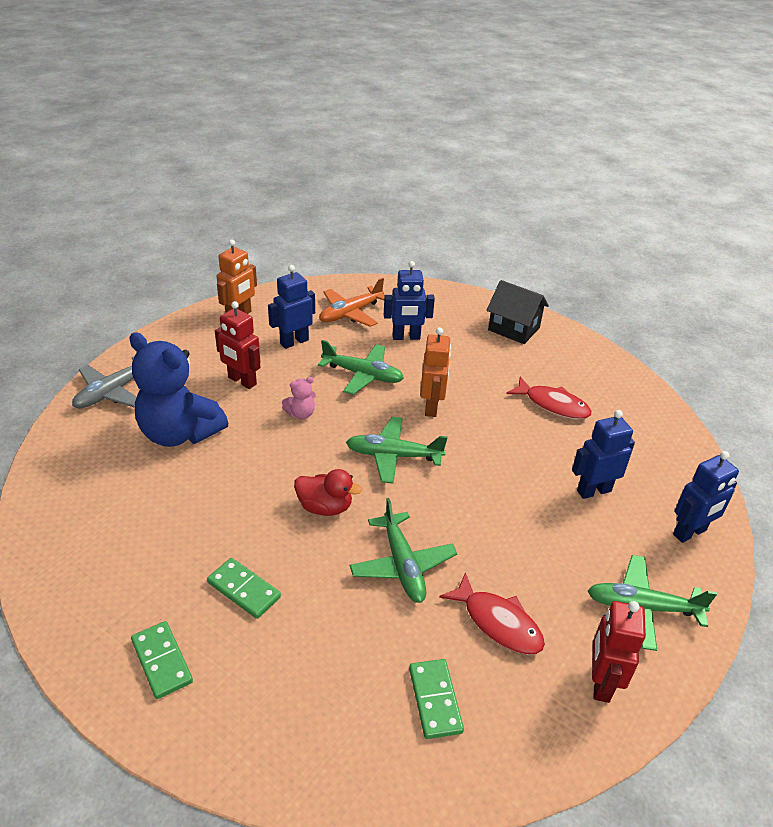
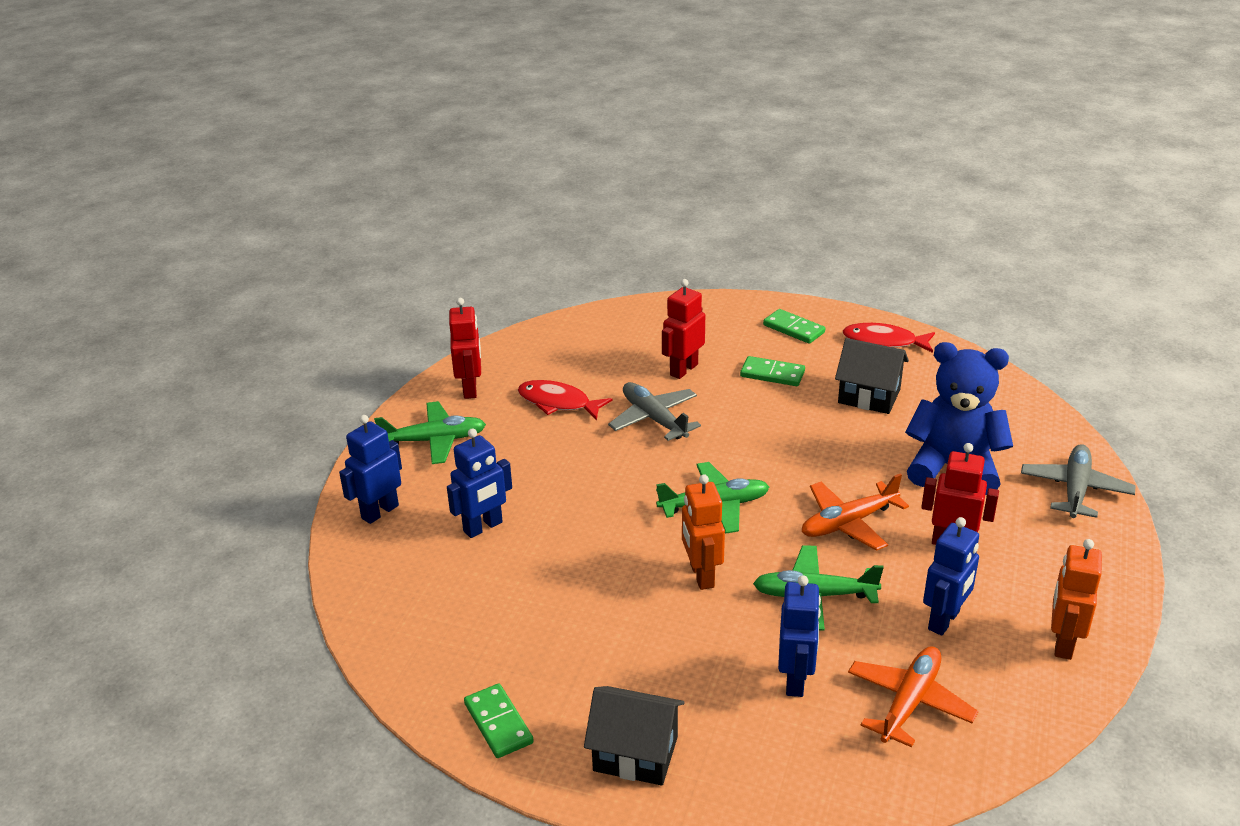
camera: 165 degrees right, 5 degrees down
pink teddy bear [282,377,316,419] -> orange plane [802,473,909,551]
red duck [294,469,362,516] -> none
green plane [350,498,457,603] -> grey plane [608,382,701,441]
blue robot [384,261,435,340] -> blue robot turned 120 degrees clockwise [778,575,821,697]
green domino [409,659,464,739] -> green domino moved to [464,683,534,758]
red fish [506,377,592,419] -> red fish moved to [843,323,935,353]
none -> red robot [662,279,705,379]
none -> black house [835,338,909,414]

